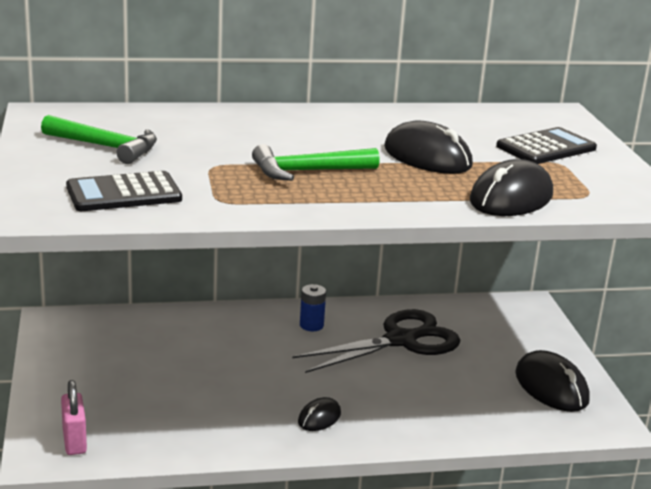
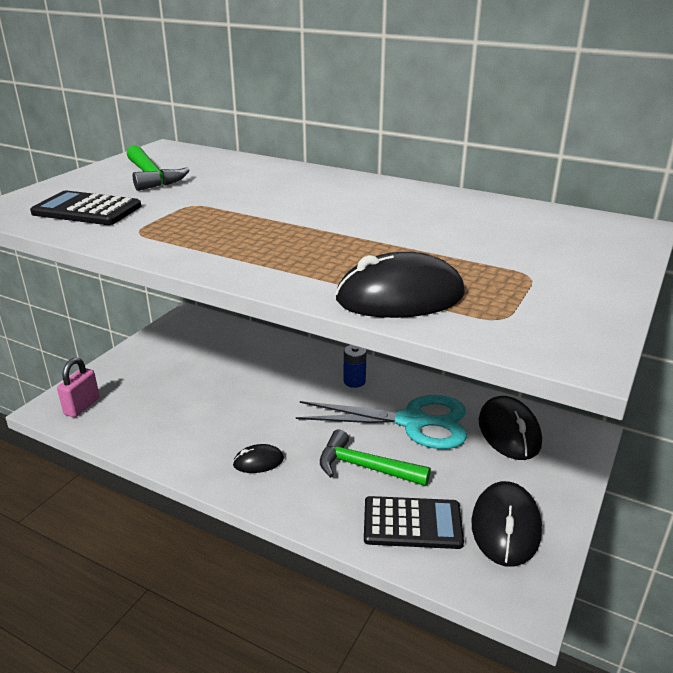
camera: 40 degrees right, 5 degrees up
green hammer [252,144,380,181] -> green hammer moved to [320,429,431,486]
black scissors [292,309,461,373] -> turquoise scissors [296,395,467,449]
black mouse [384,120,473,174] -> black mouse moved to [478,396,542,460]
black calculator [496,127,597,164] -> black calculator moved to [364,496,464,549]

